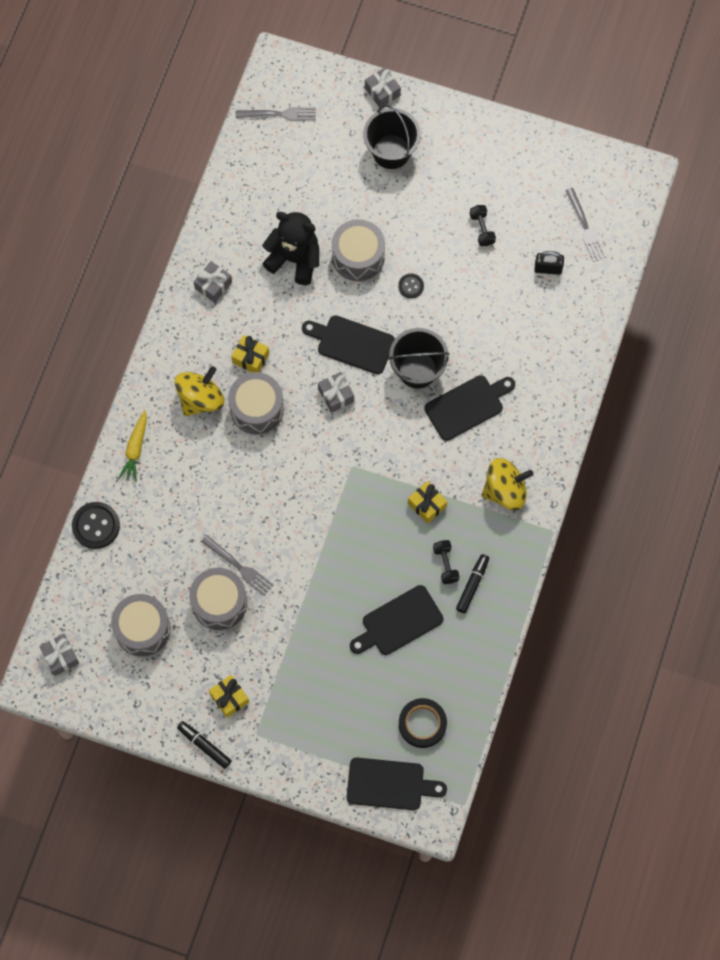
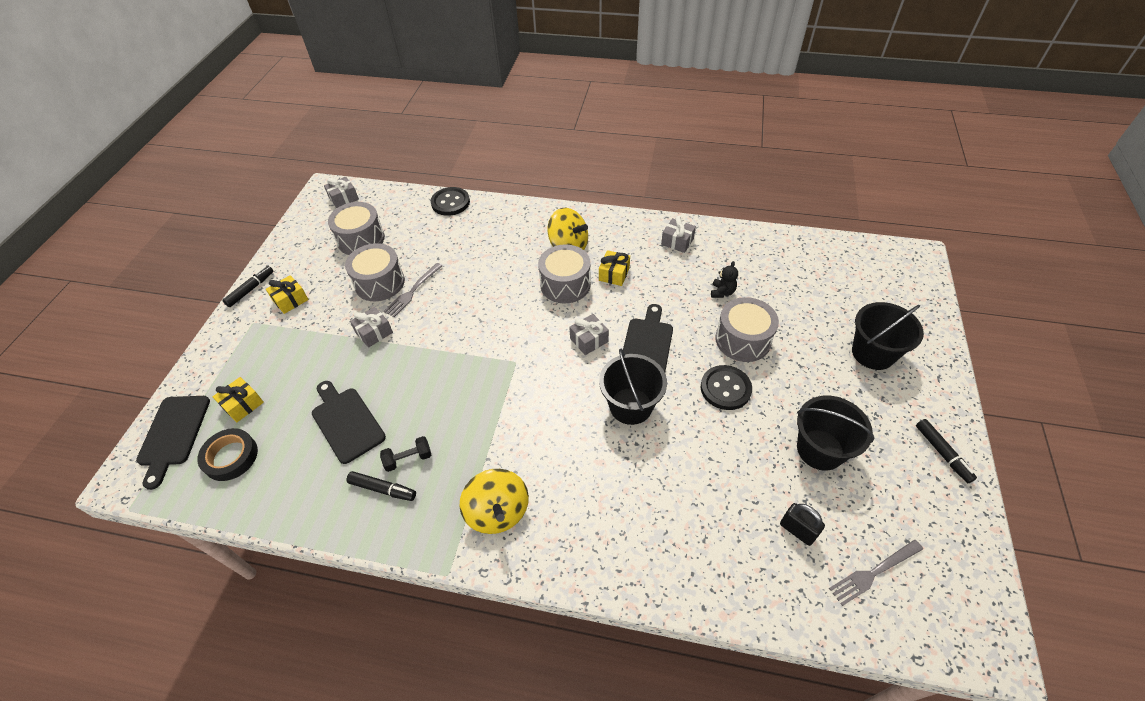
camera: 85 degrees right, 20 degrees down
yellow carrot [119,410,147,482] -> none
grey fork [236,107,316,121] -> none
black teddy bear [262,212,319,285] -> black teddy bear [711,261,738,298], size x0.47
grey gift [365,67,401,108] -> grey gift moved to [350,307,393,348]
black button [398,273,424,298] -> black button [701,365,752,410], size x1.79
yellow gift [408,481,447,524] -> yellow gift moved to [213,377,264,422]
black cutting board [424,375,515,441] -> none
black dumbbell [470,205,496,246] -> black bucket [797,396,874,471]
black padlock [534,251,564,275] -> black padlock turned 45 degrees counterclockwise [780,503,825,546]
none -> black marker [916,419,977,483]

